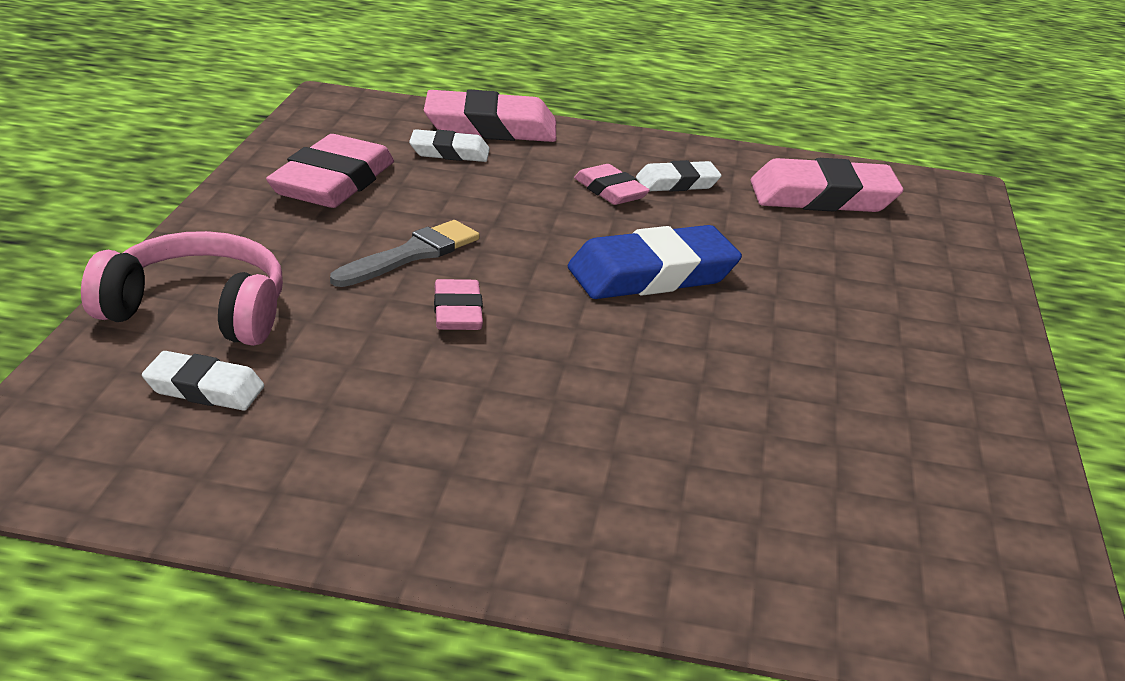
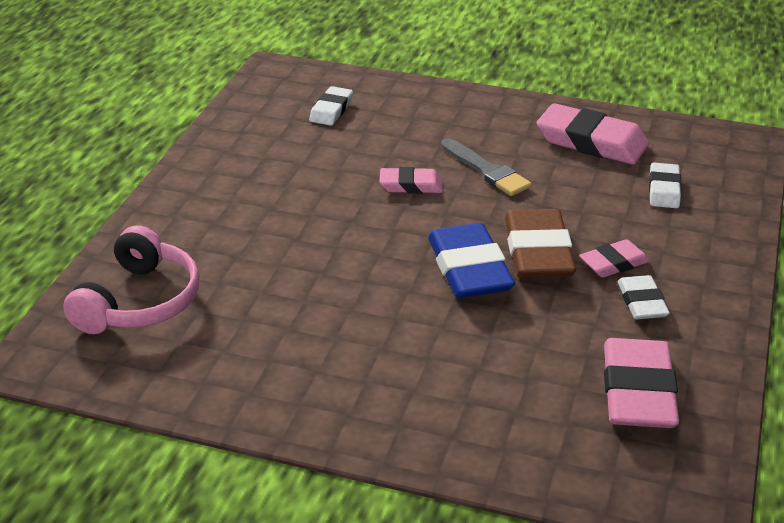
camera: 100 degrees right, 5 degrees up
pink headphones [81,231,283,346] -> pink headphones moved to [63,225,200,334]
pink eraser [424,89,556,142] -> none
none -> brown eraser [505,209,576,278]

